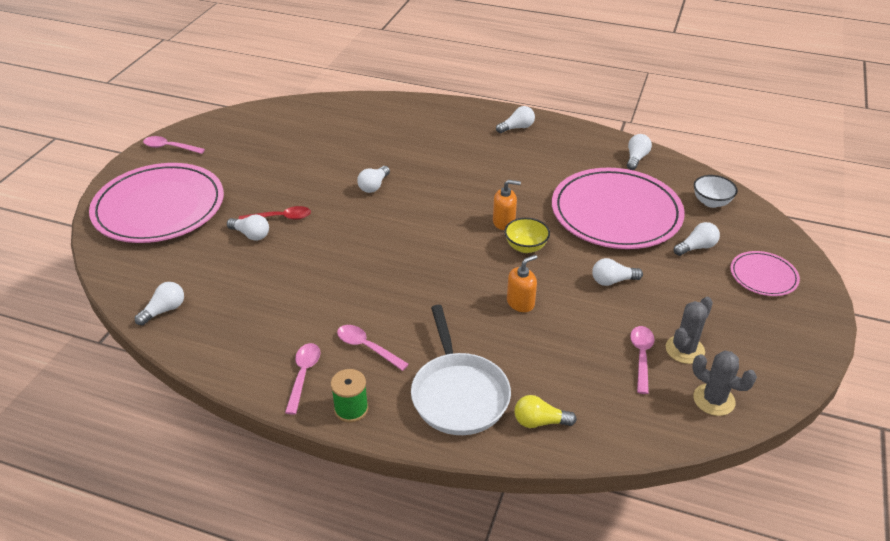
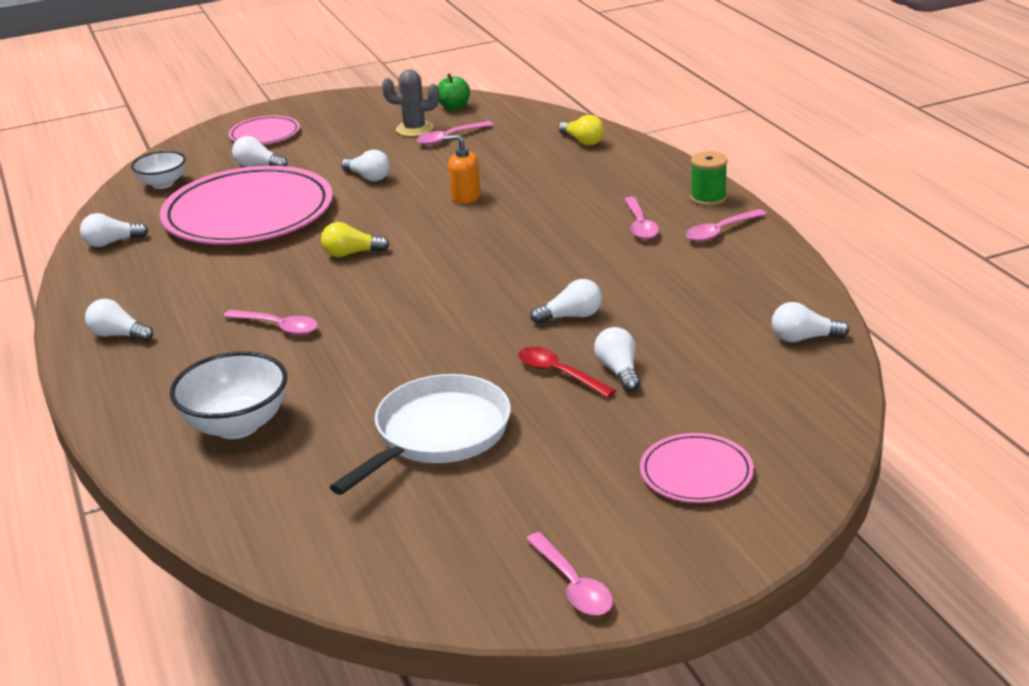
camera: 130 degrees left, 10 degrees down
pink plate [89,163,224,243] -> pink plate [640,433,754,503], size x0.47
white light bulb [357,166,390,193] -> white light bulb moved to [530,279,602,324]
white pan [411,305,511,435] -> white pan moved to [330,374,511,495]
orange soap dispenser [493,180,521,230] -> yellow light bulb [321,222,390,257]
yellow bowl [504,218,550,253] -> none
grey cactus [692,351,757,416] -> green apple [437,73,470,110]
none -> white bowl [170,351,287,439]
none -> pink spoon [223,310,318,335]

